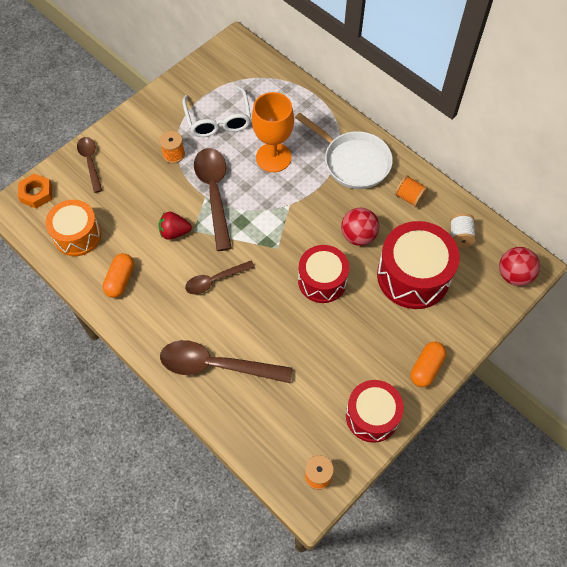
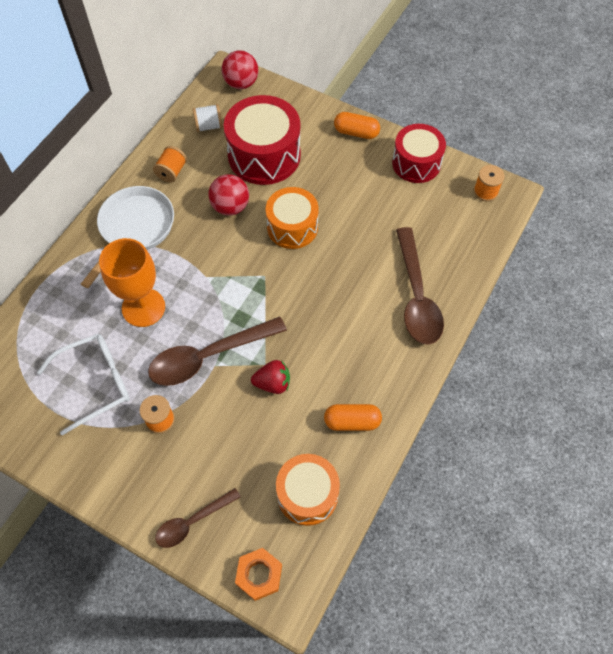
camera: 105 degrees left, 0 degrees up
red strawberry [158,211,192,240] -> red strawberry turned 75 degrees counterclockwise [251,360,290,394]
brown spoon [185,260,255,294] -> none
red drum [298,245,349,303] -> orange drum [266,187,319,249]

